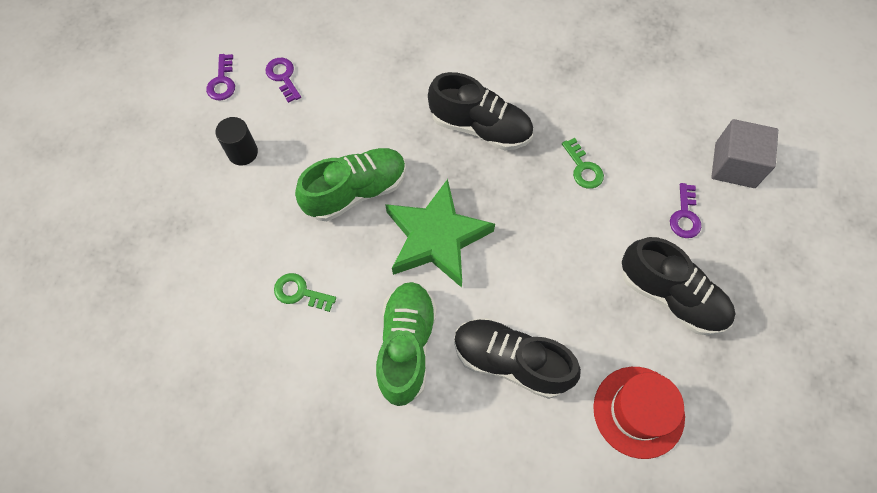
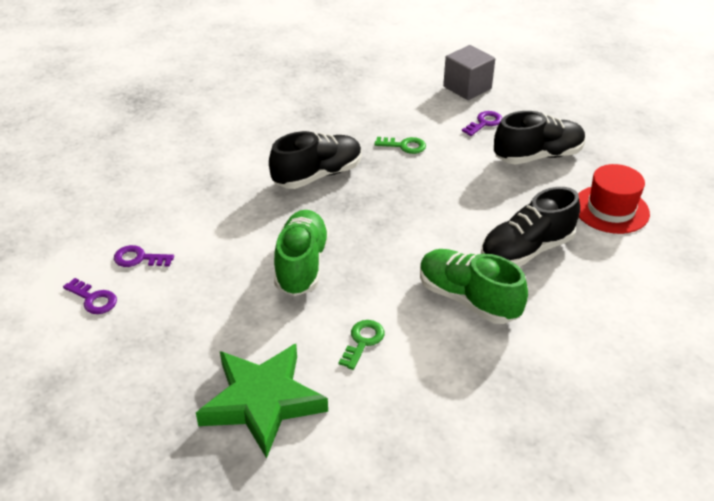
camera: 55 degrees left, 25 degrees down
black cylinder [215,117,258,166] -> none
green key [274,273,336,312] -> green key turned 150 degrees clockwise [339,320,385,370]
green star [385,179,495,288] -> green star moved to [196,344,328,459]
purple key [670,183,701,238] -> purple key turned 90 degrees counterclockwise [462,111,502,136]

